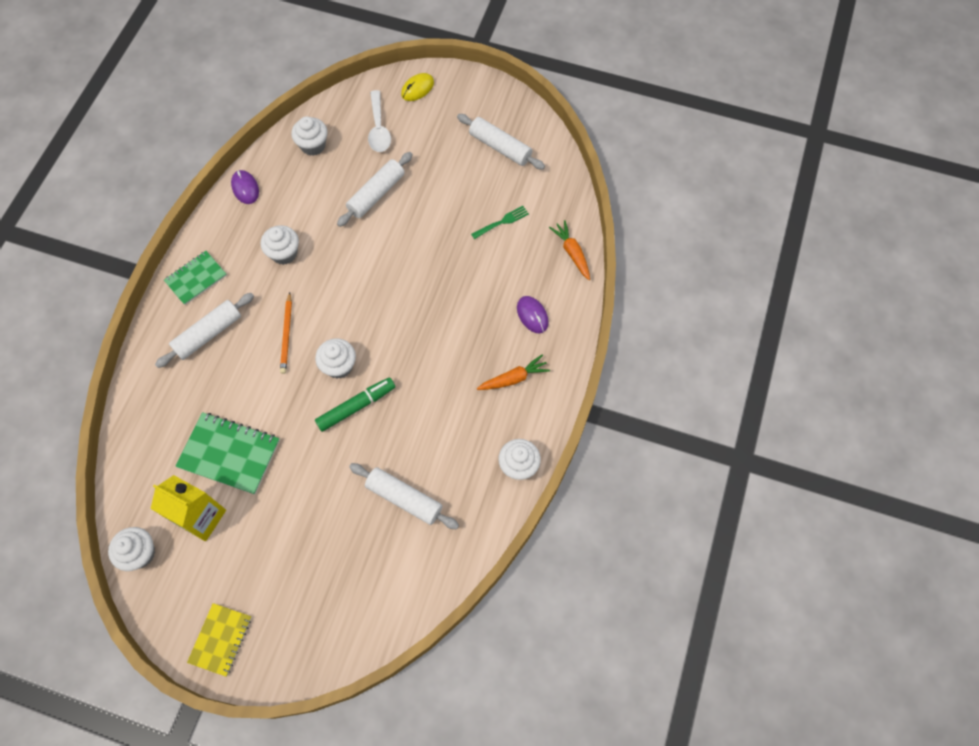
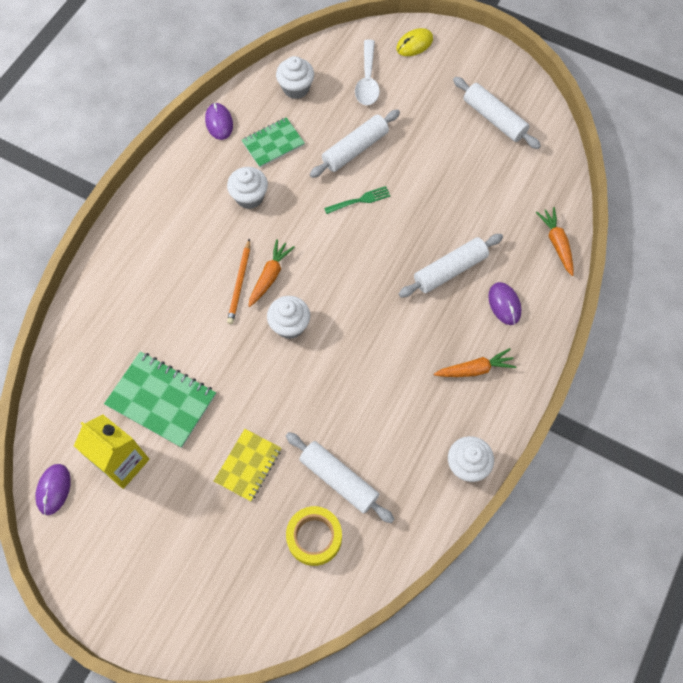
camera: 10 degrees right, 0 degrees up
white cupcake [108,527,155,571] -> purple mouse [35,464,71,515]
white rolling pin [155,293,254,368] -> white rolling pin moved to [399,234,503,298]
green notebook [164,251,227,305] -> green notebook moved to [242,117,305,168]
yellow notebook [187,603,252,677] -> yellow notebook moved to [214,429,281,501]
green marker [315,377,395,432] -> none
green fork [471,206,529,239] -> green fork moved to [324,186,390,214]
none -> orange carrot [248,239,295,307]
none -> yellow tape [286,506,342,566]

